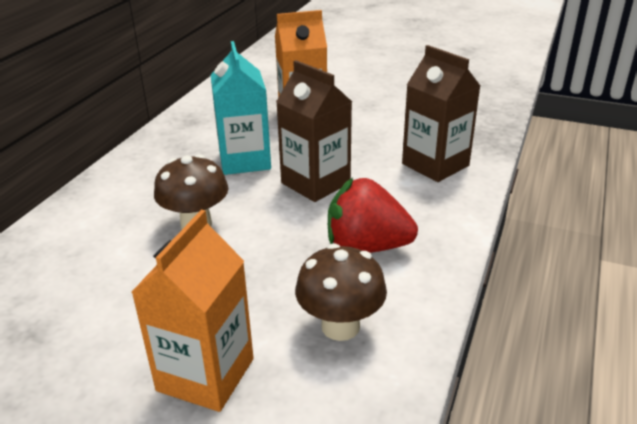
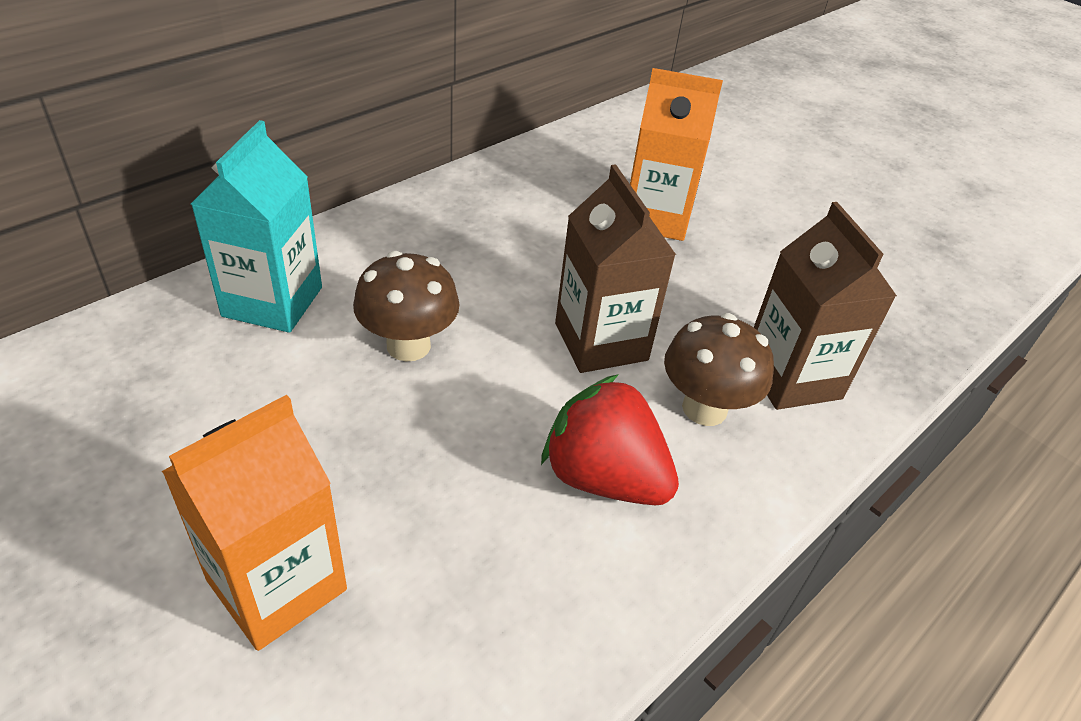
camera: 20 degrees right, 10 degrees up
turquoise carton [211,41,271,175] -> turquoise carton moved to [191,120,322,333]
brown mushroom [295,243,387,341] -> brown mushroom moved to [664,313,774,426]

